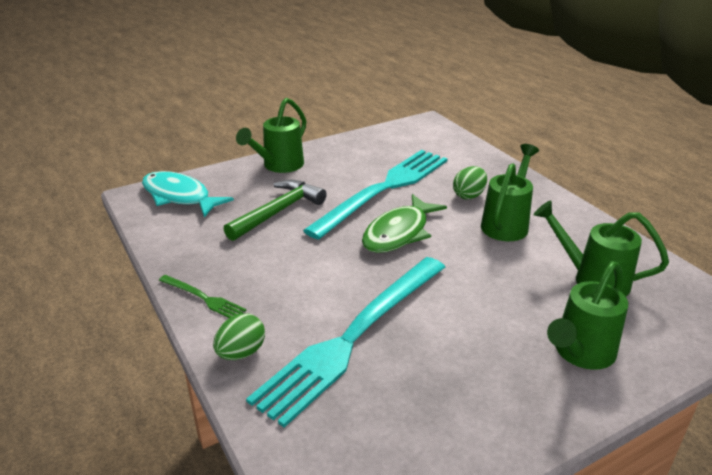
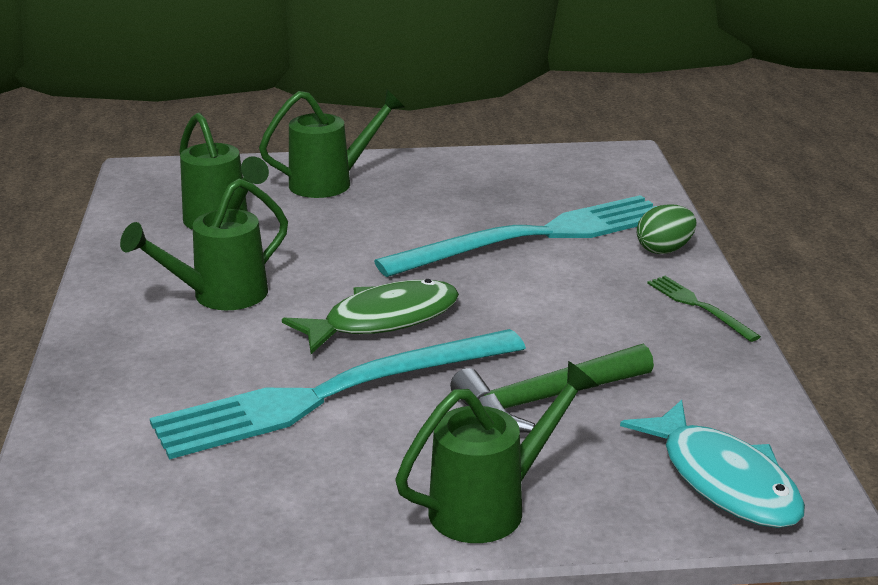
camera: 155 degrees left, 5 degrees down
green egg [453,166,487,199] -> none

